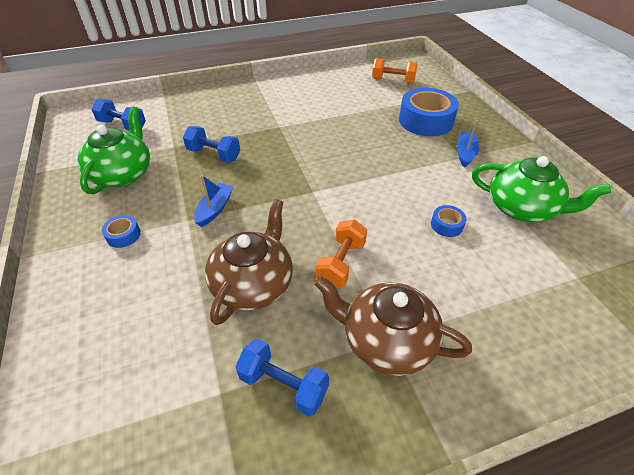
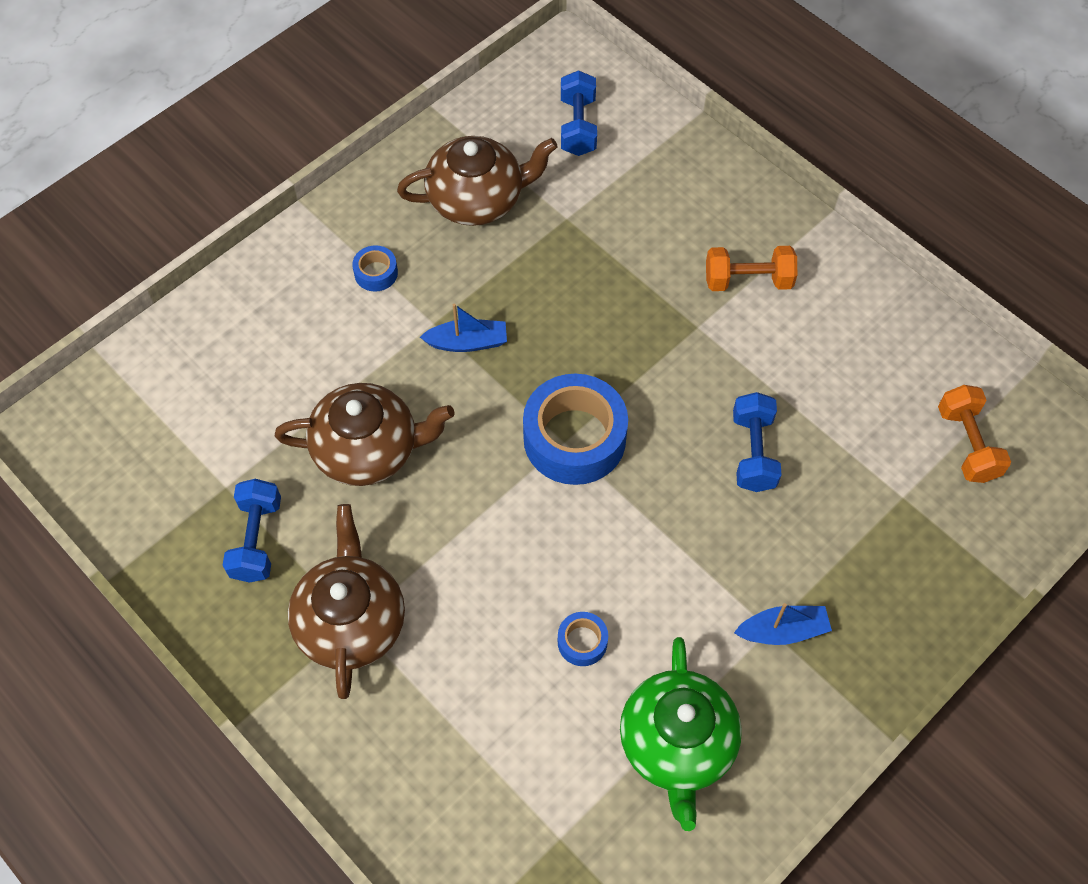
camera: 65 degrees right, 15 degrees up
green teapot [78,106,150,194] -> brown teapot [397,136,558,226]
blue dumbbell [183,126,240,162] -> blue dumbbell moved to [733,392,781,492]
orange dumbbell [315,220,367,287] -> orange dumbbell moved to [706,246,797,291]
blue tape [399,88,459,136] -> blue tape moved to [523,374,628,485]

